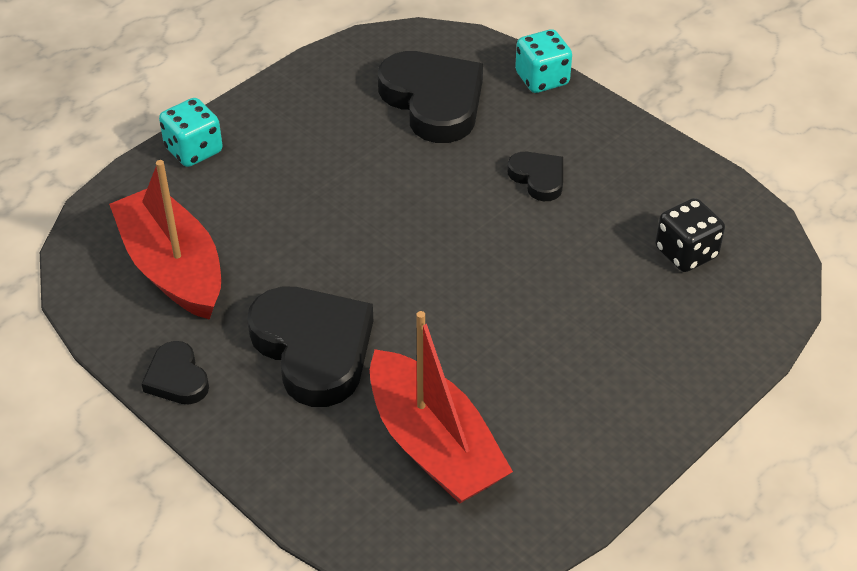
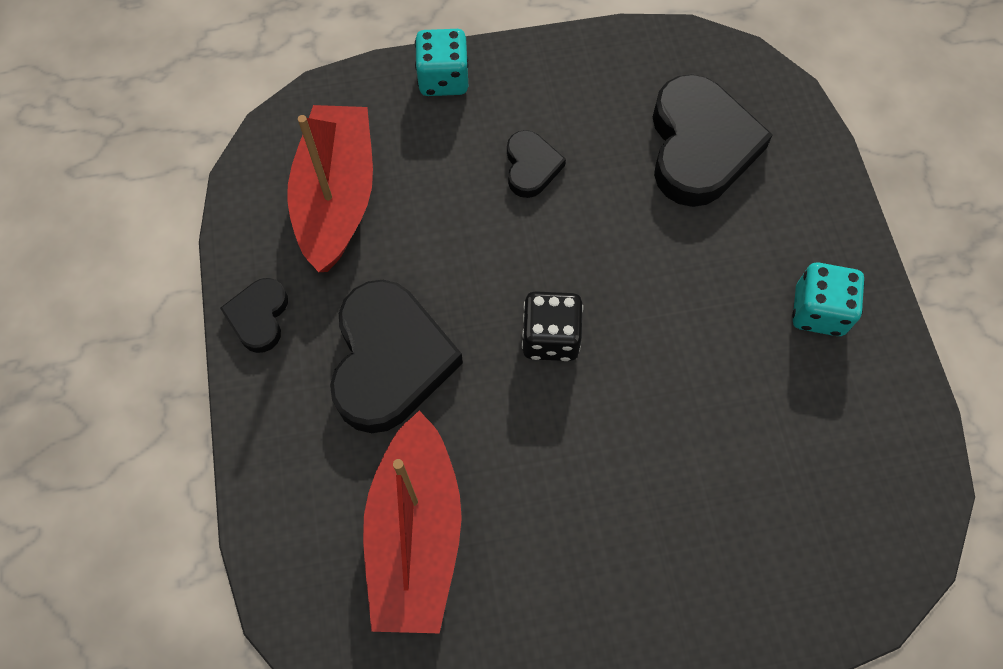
camera: 35 degrees right, 20 degrees up
black heart [507,152,563,201] -> black heart moved to [507,130,566,198]
turquoise dice [515,29,572,93] -> turquoise dice moved to [792,262,865,336]
black dice [655,198,725,272] -> black dice moved to [522,291,583,361]

